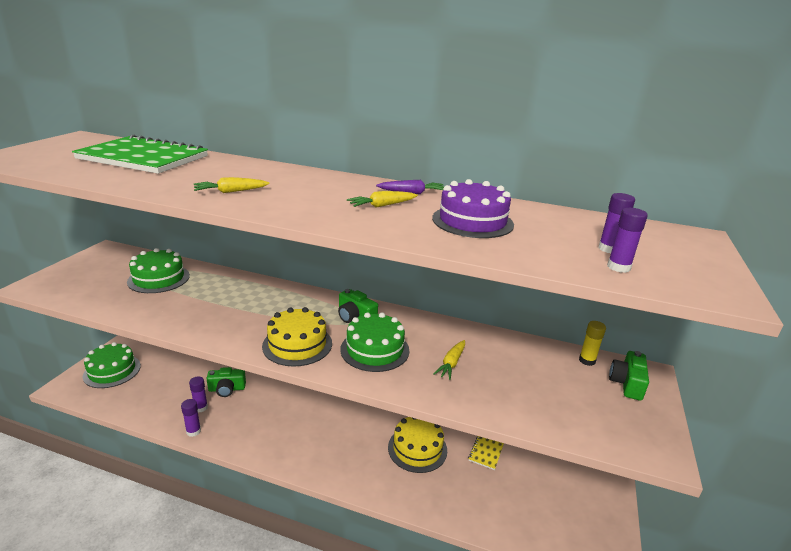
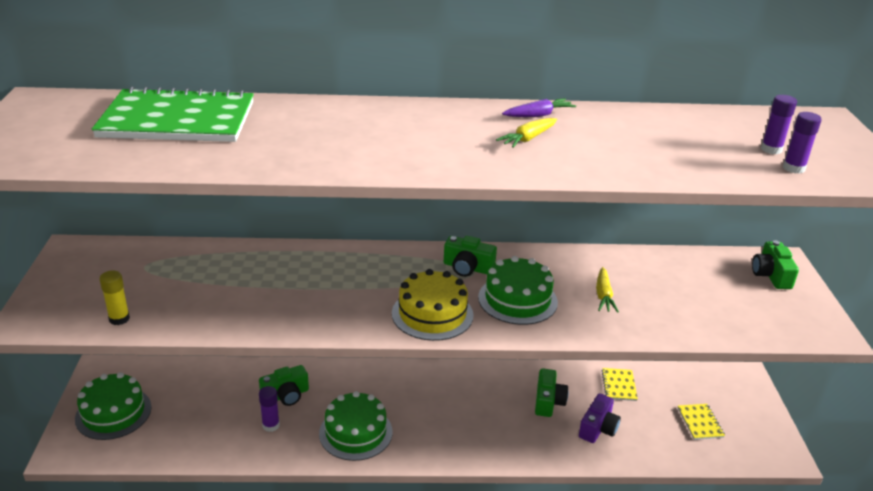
camera: 20 degrees left, 5 degrees up
green cake [127,248,190,293] -> green cake moved to [319,391,393,461]
purple glue stick [181,399,201,437] -> none
yellow carrot [194,177,270,193] -> none
yellow cake [388,417,447,473] -> green camera [535,368,568,417]
purple cake [432,179,514,238] -> none
yellow glue stick [579,321,606,366] -> yellow glue stick moved to [100,271,130,325]
none -> purple camera [579,393,621,443]
none -> yellow notebook [678,404,725,440]

